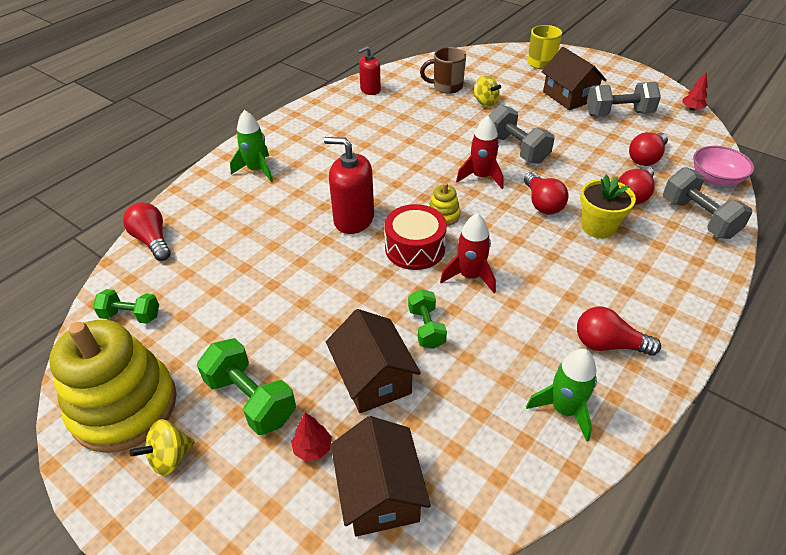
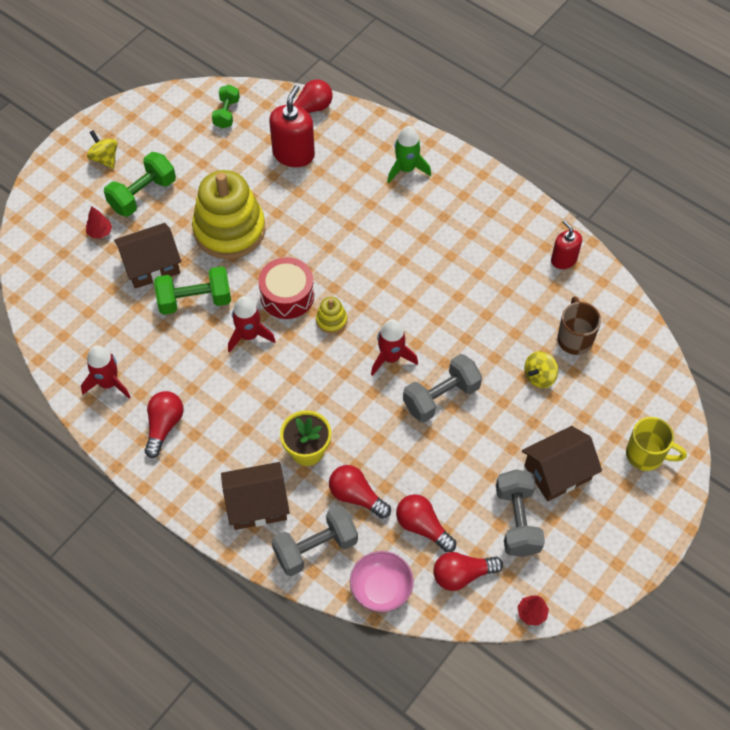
camera: 90 degrees right, 15 degrees up
yellow stacking toy [49,320,177,453] -> yellow stacking toy moved to [192,170,266,259]
red soap dispenser [324,137,374,234] -> red soap dispenser moved to [269,85,315,167]
brown house [331,416,431,537] -> brown house moved to [221,462,290,530]
green dumbbell [408,289,447,349] -> green dumbbell [154,266,231,315], size x1.58
red light bulb [524,172,569,215] -> red light bulb moved to [433,552,503,591]
green rocket [526,349,597,441] -> red rocket [81,345,131,399]

